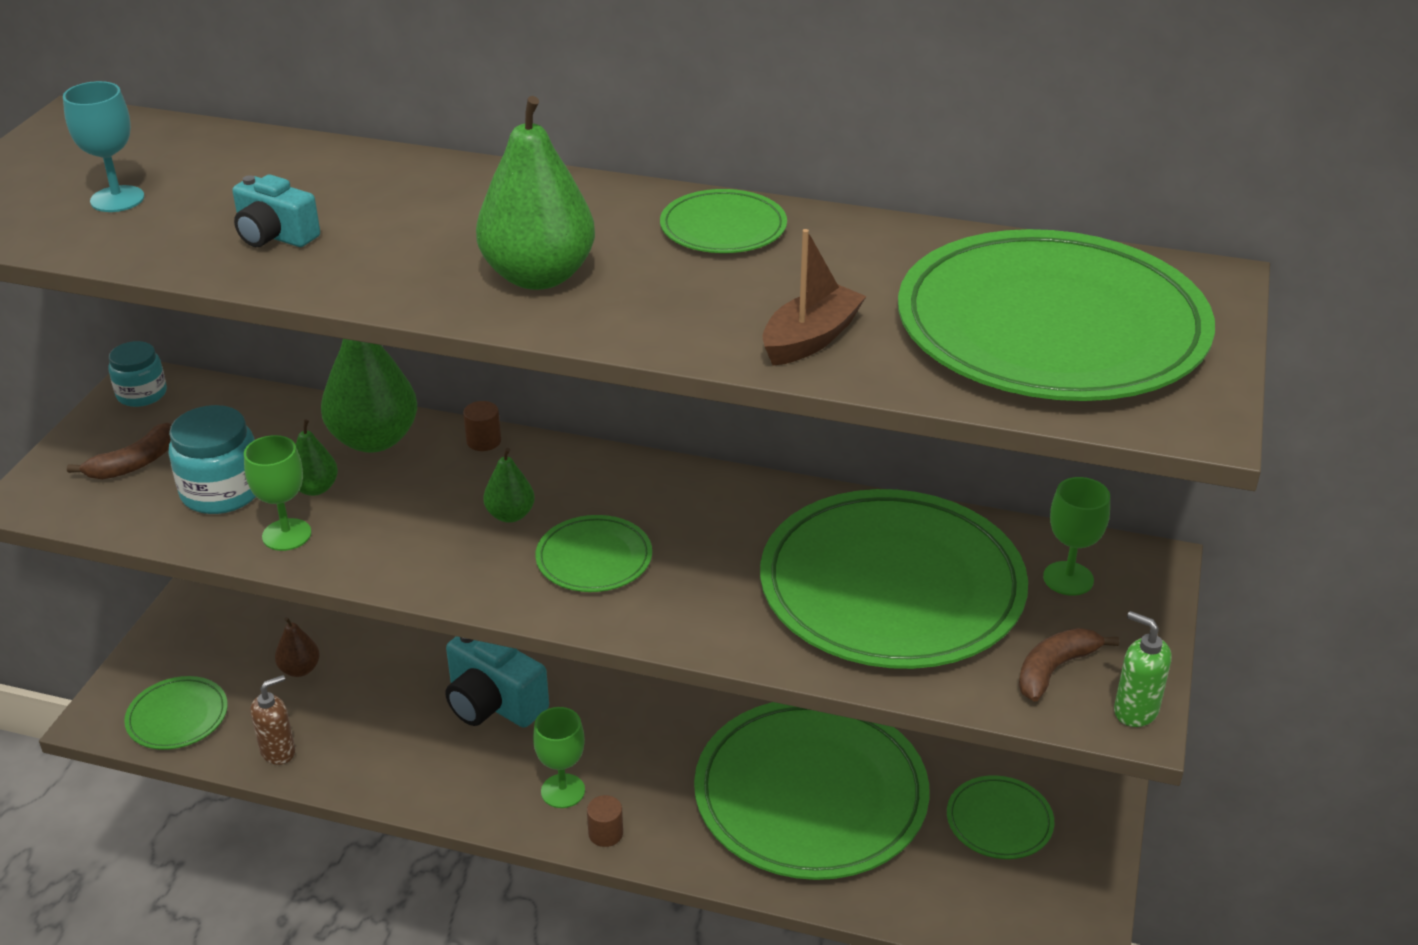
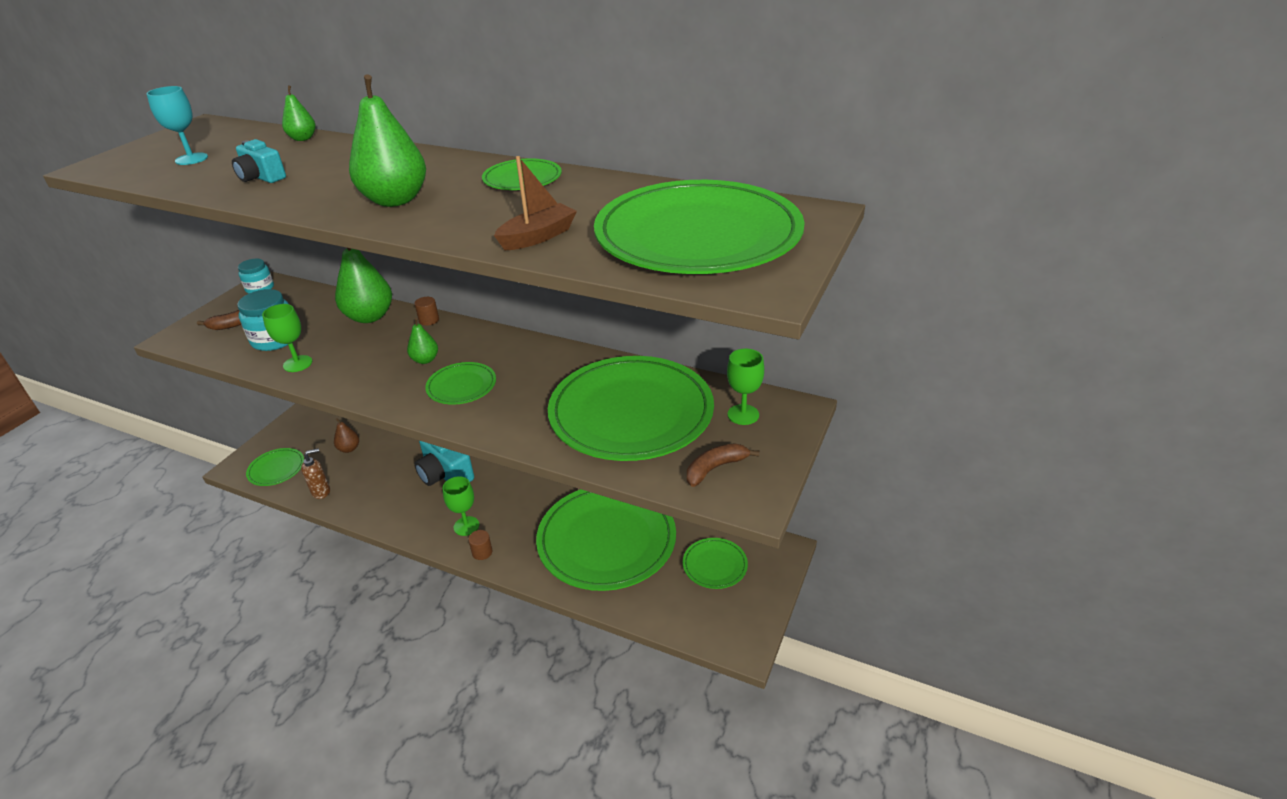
camera: 10 degrees right, 0 degrees up
green pear [295,420,338,496] -> green pear moved to [282,85,316,141]
green soap dispenser [1114,611,1171,727] -> none

